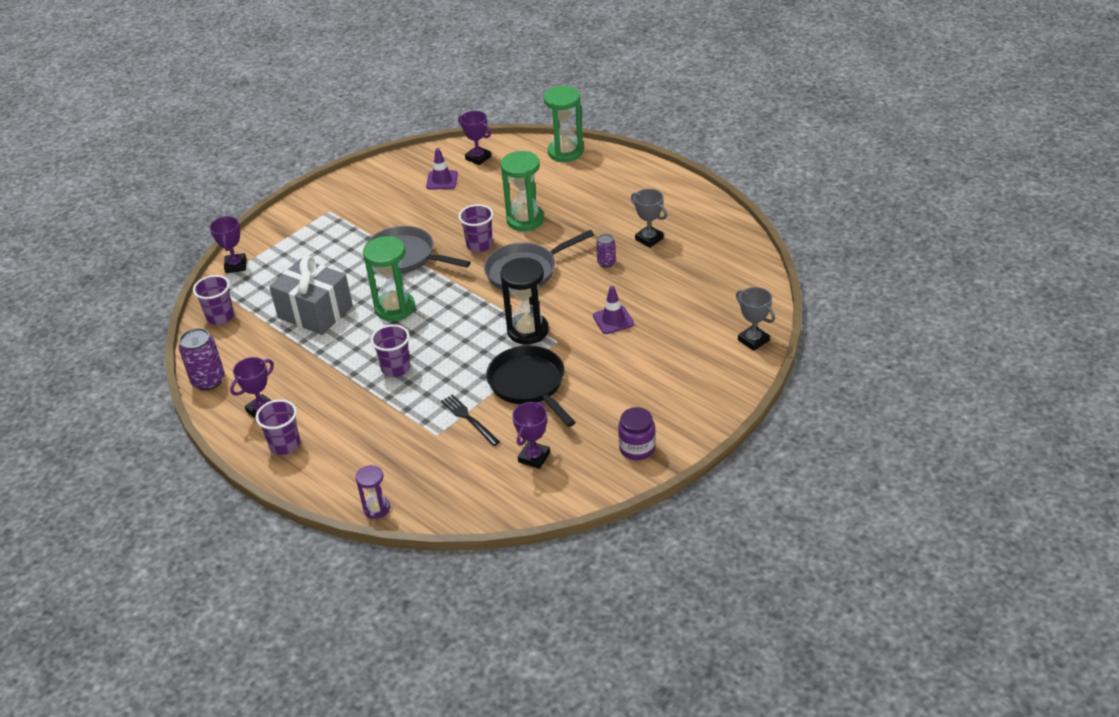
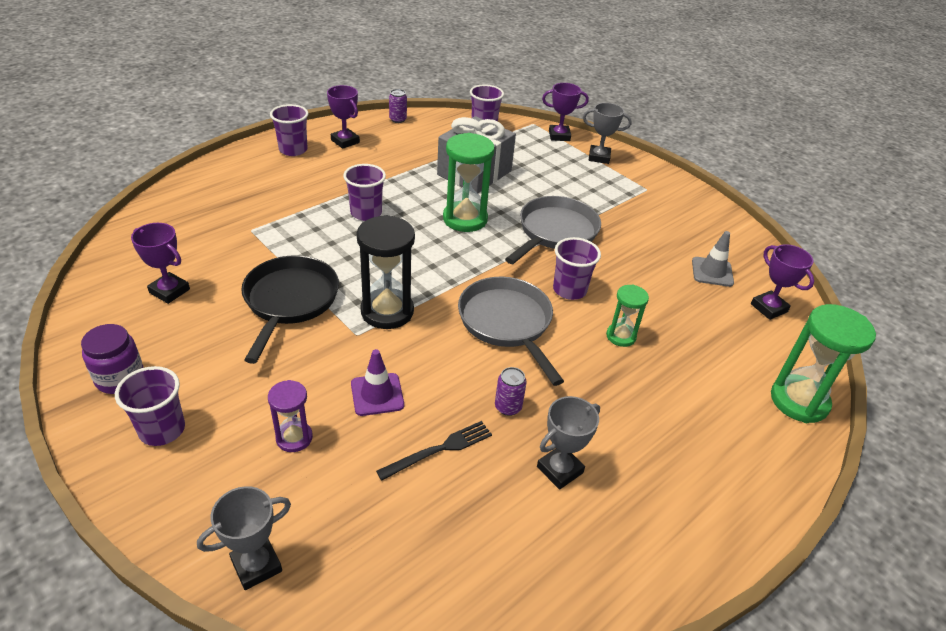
camera: 90 degrees right, 0 degrees up
purple can [179,328,225,391] -> purple can [389,89,407,123], size x0.57
purple hourglass [356,465,390,519] -> purple hourglass moved to [268,380,313,452]
purple traffic cone [426,148,458,190] -> grey traffic cone [692,231,734,287]
black fork [441,394,500,446] -> black fork moved to [376,421,492,481]
purple trophy [458,111,491,165] -> purple trophy turned 75 degrees counterclockwise [751,244,814,320]
black pan [486,346,575,427] -> black pan turned 60 degrees counterclockwise [241,255,339,364]
green hourglass [501,151,544,231] -> green hourglass [606,285,649,347], size x0.57
none -> purple cup [115,366,185,446]
none -> grey trophy [583,103,632,164]

